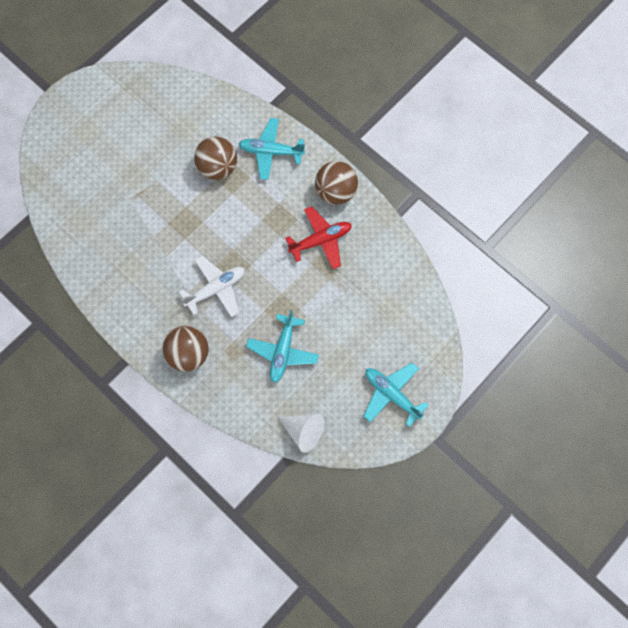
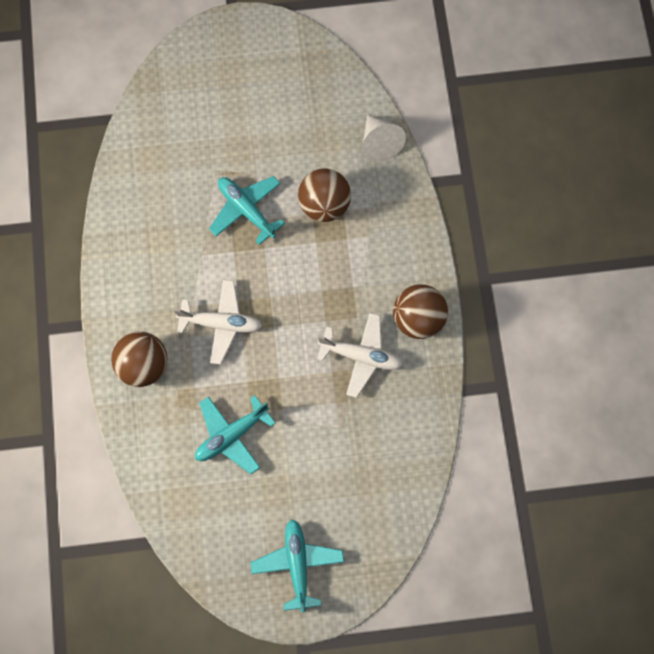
camera: 40 degrees right, 0 degrees up
turquoise plane [239,118,305,180] -> turquoise plane moved to [209,176,285,245]
white cone [278,414,324,453] -> white cone moved to [362,115,406,162]
red plane [285,206,352,269] -> white plane [317,313,403,398]

